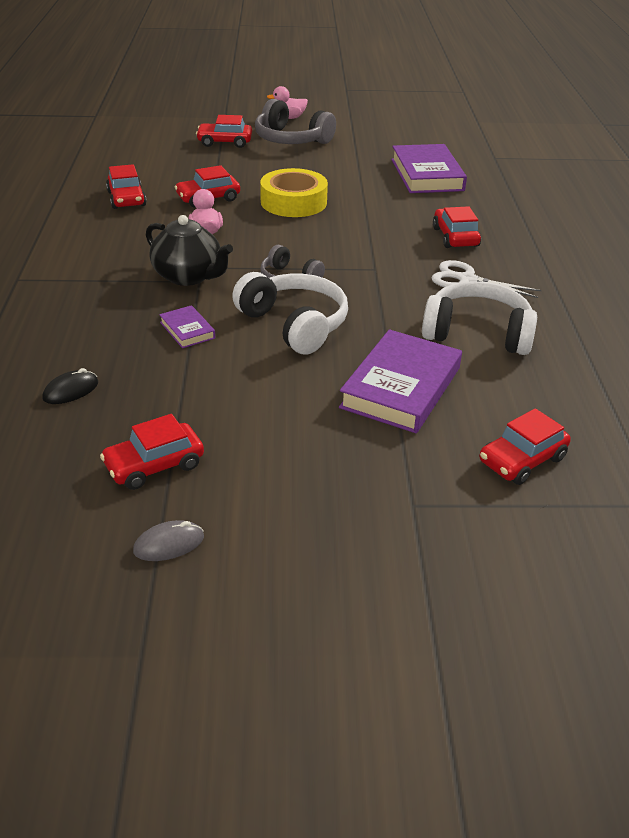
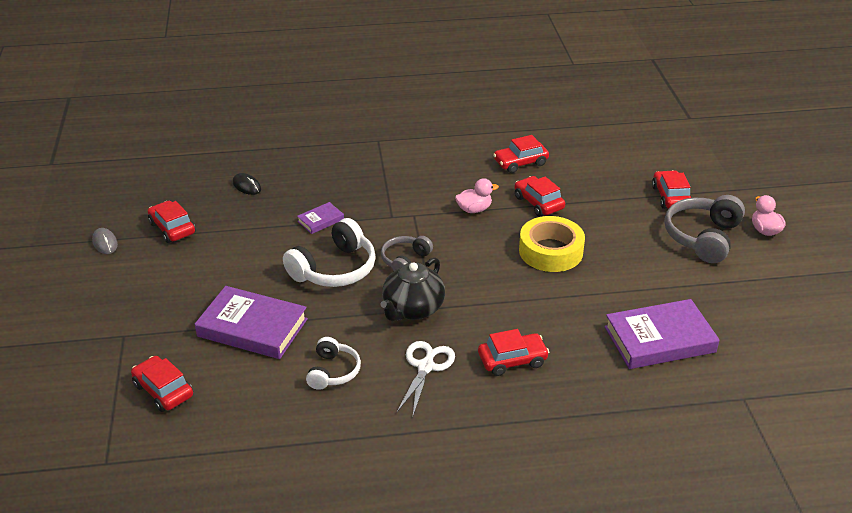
camera: 85 degrees right, 0 degrees up
black teapot [146,215,233,286] -> black teapot moved to [381,257,445,321]
white headphones [422,281,537,355] -> white headphones [306,337,361,390], size x0.59

